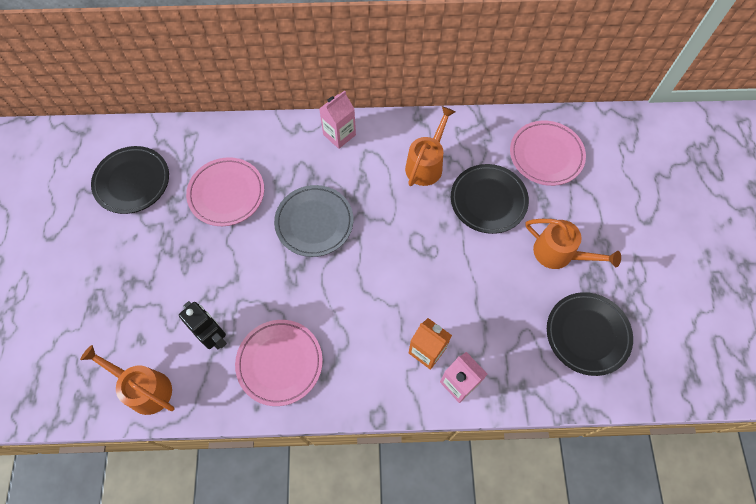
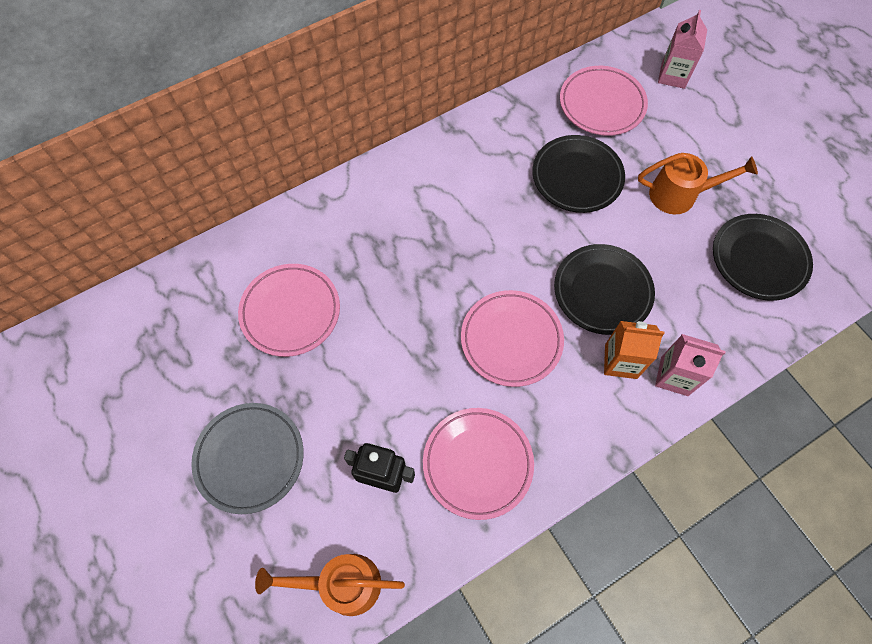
camera: 30 degrees left, 0 degrees up
black plate [91,146,169,214] -> black plate moved to [554,244,655,335]
grey plate [274,185,353,257] -> grey plate moved to [191,403,304,514]
pink carton [319,90,356,149] -> pink carton moved to [658,10,707,89]
orange watering can [405,106,455,186] -> none
none -> pink plate [461,290,564,387]

